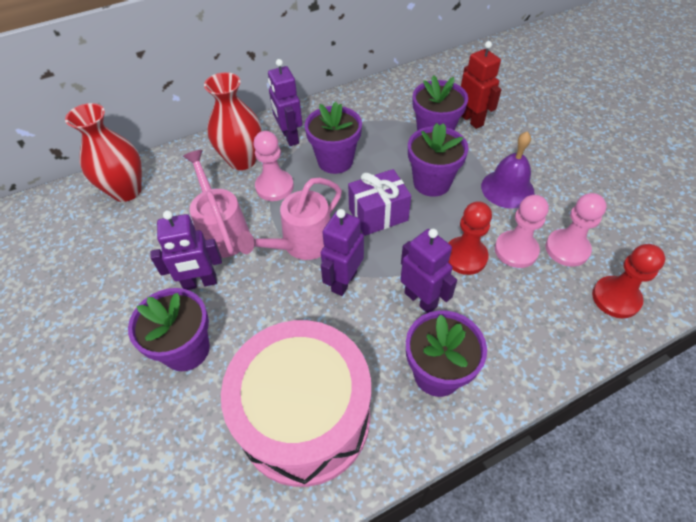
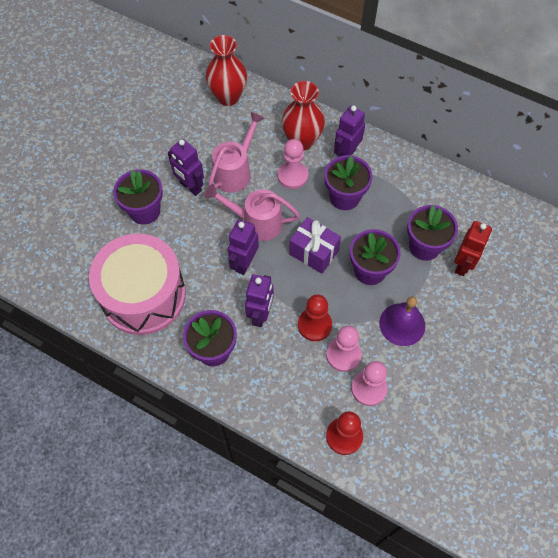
camera: 55 degrees right, 10 degrees up
purple robot [321,209,364,296] -> purple robot turned 60 degrees counterclockwise [228,220,259,275]

